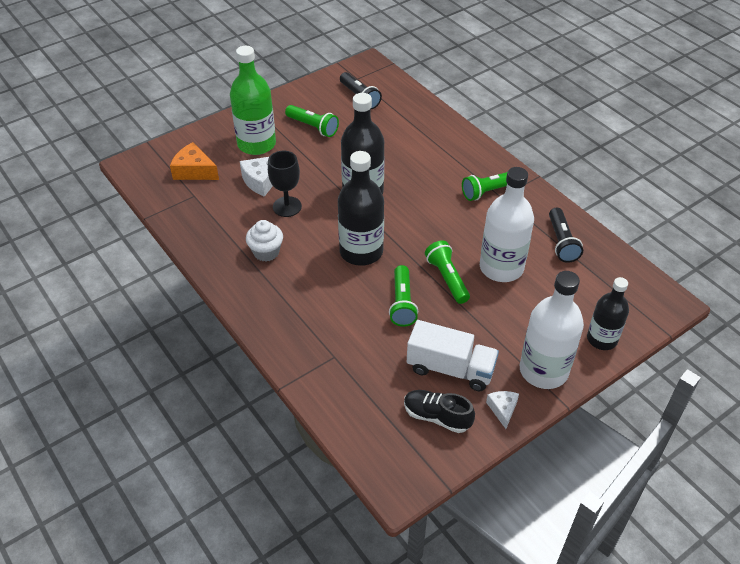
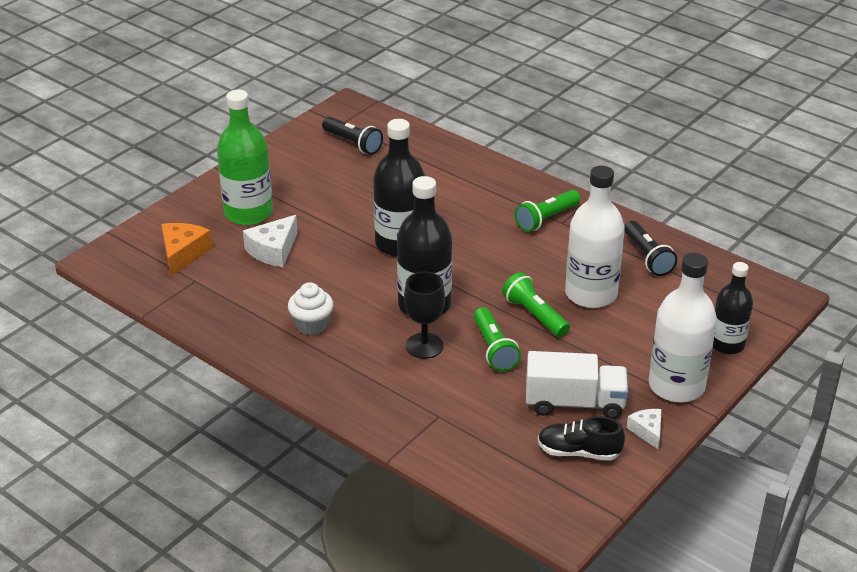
camera: 15 degrees left, 10 degrees down
orange cheese [170,142,219,180] -> orange cheese turned 90 degrees clockwise [161,223,212,276]
black goblet [268,151,302,217] -> black goblet moved to [404,272,445,359]
green flashlight [285,105,339,137] -> none

